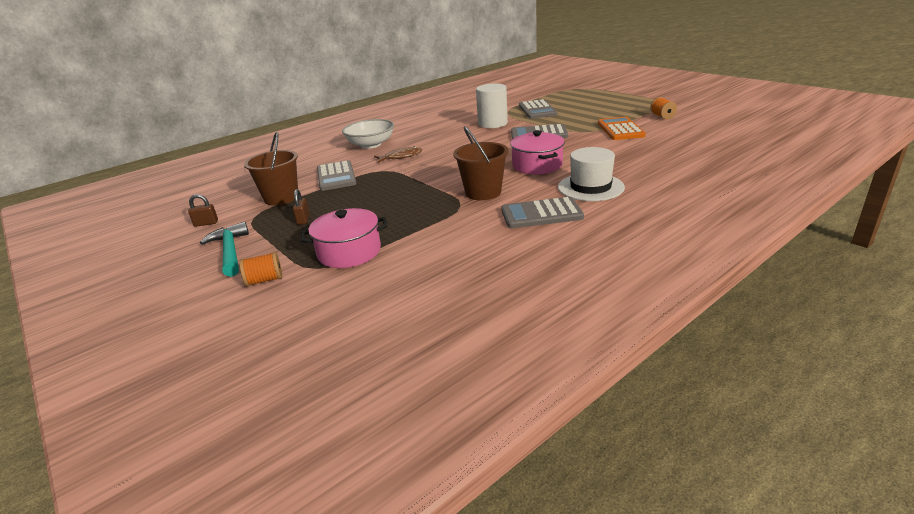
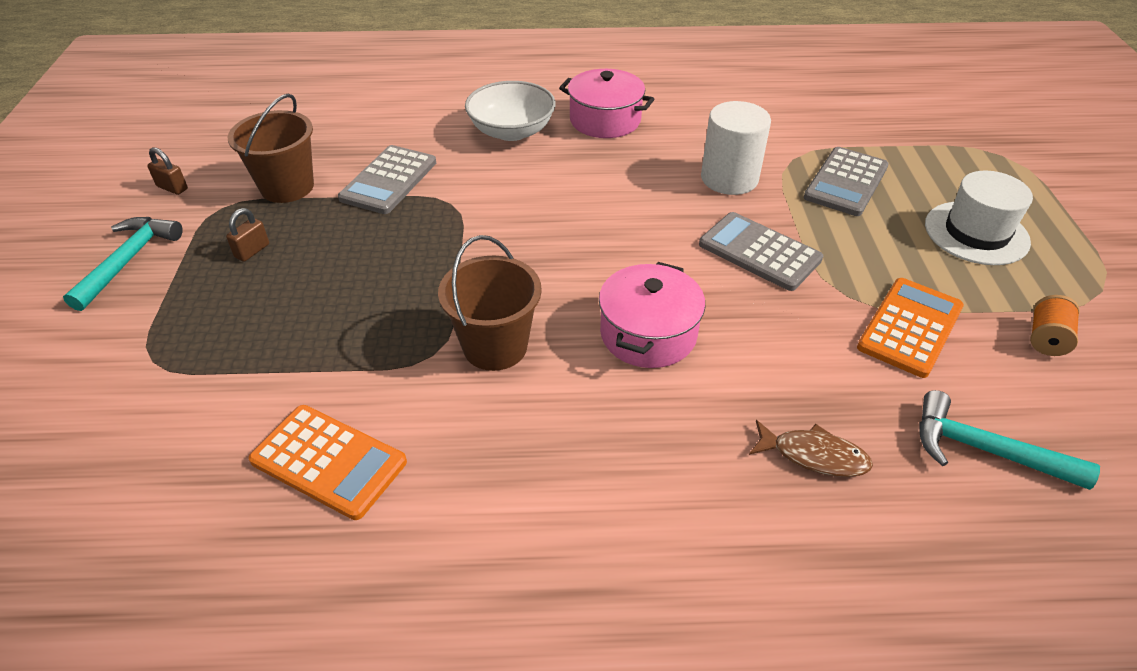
camera: 35 degrees right, 15 degrees up
orange spool [239,252,282,286] -> none
pink pot [301,208,388,268] -> pink pot moved to [559,69,654,138]
brown fish [374,146,422,163] -> brown fish moved to [749,420,873,477]
grey calculator [501,197,584,228] -> none
white hat [558,147,625,201] -> white hat moved to [925,171,1033,265]
none -> orange calculator [249,405,407,520]
none -> turquoise hammer [919,390,1100,490]

